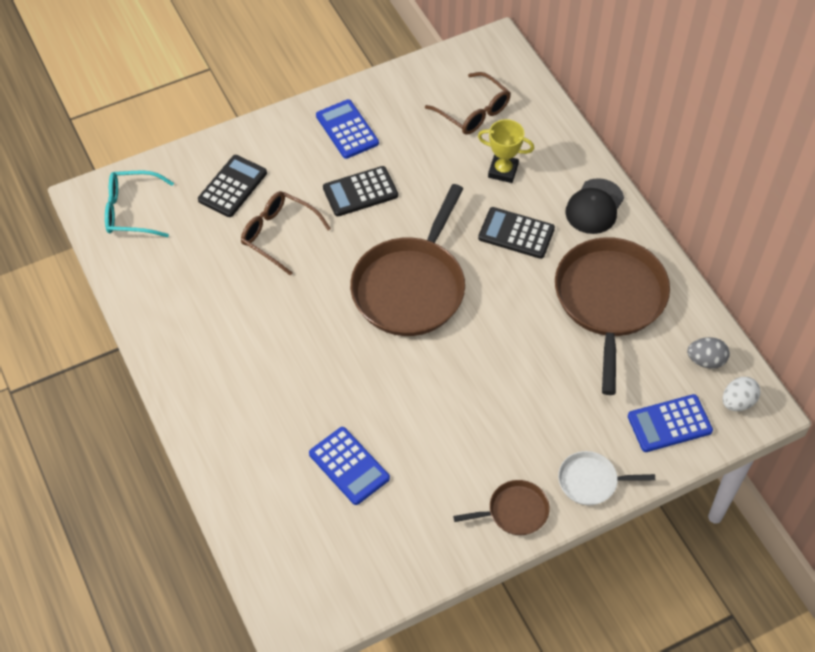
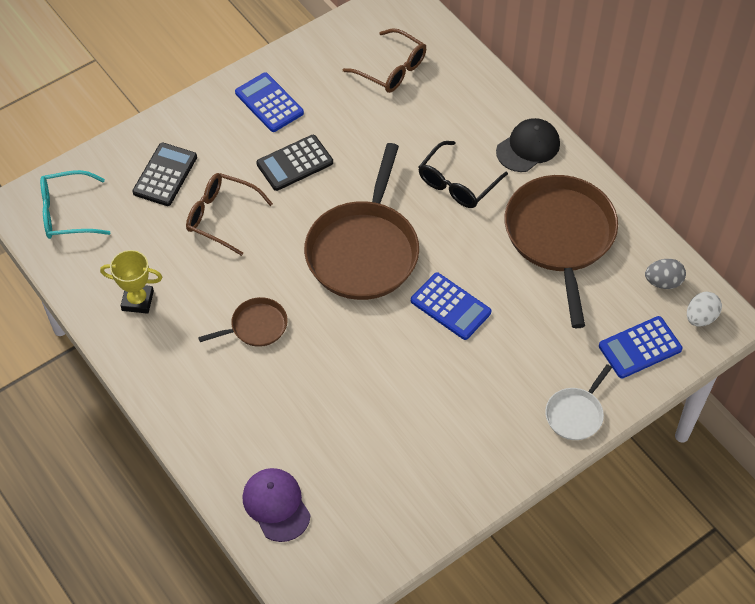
camera: 10 degrees left, 0 degrees up
blue calculator [309,427,390,505] -> blue calculator moved to [411,273,491,340]
brown pan [453,480,550,535] -> brown pan moved to [198,297,288,347]
yellow trophy [478,119,534,183] -> yellow trophy moved to [100,250,162,314]
black calculator [478,207,555,259] -> black glasses [419,141,508,208]
white pan [558,451,655,505] -> white pan turned 45 degrees counterclockwise [545,364,612,440]
black cap [565,178,624,234] -> black cap turned 150 degrees counterclockwise [496,118,560,172]
none -> purple cap [243,468,311,542]

